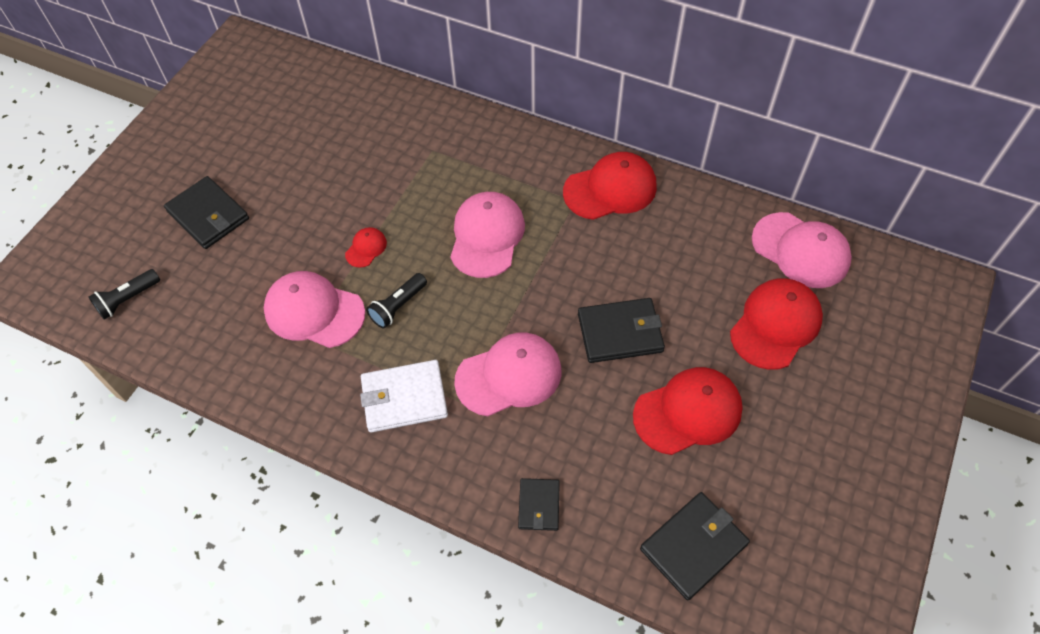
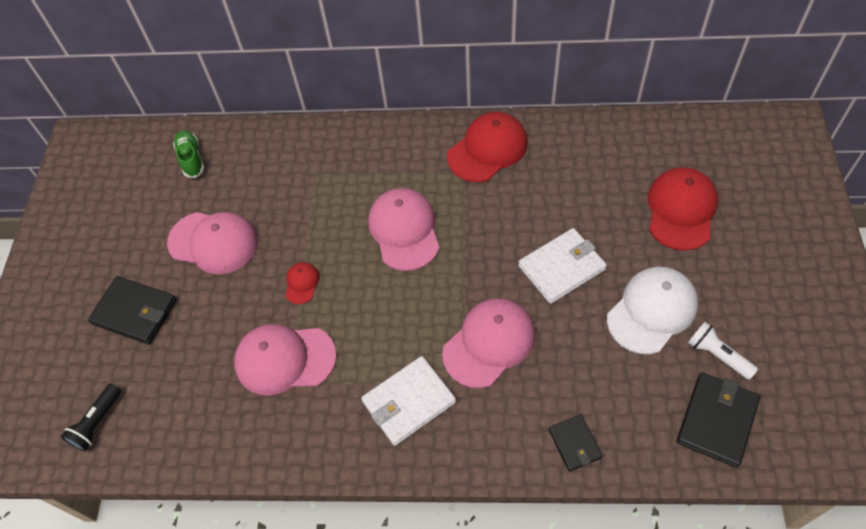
camera: 20 degrees left, 0 degrees up
black flashlight [366,273,427,328] -> none
black wallet [578,298,665,363] -> white wallet [518,228,607,304]
red cap [633,367,743,455] -> white cap [607,266,698,354]
pink cap [752,212,852,288] -> pink cap moved to [167,212,258,274]
none -> green shoe [173,130,205,178]
none -> white flashlight [688,322,758,380]

